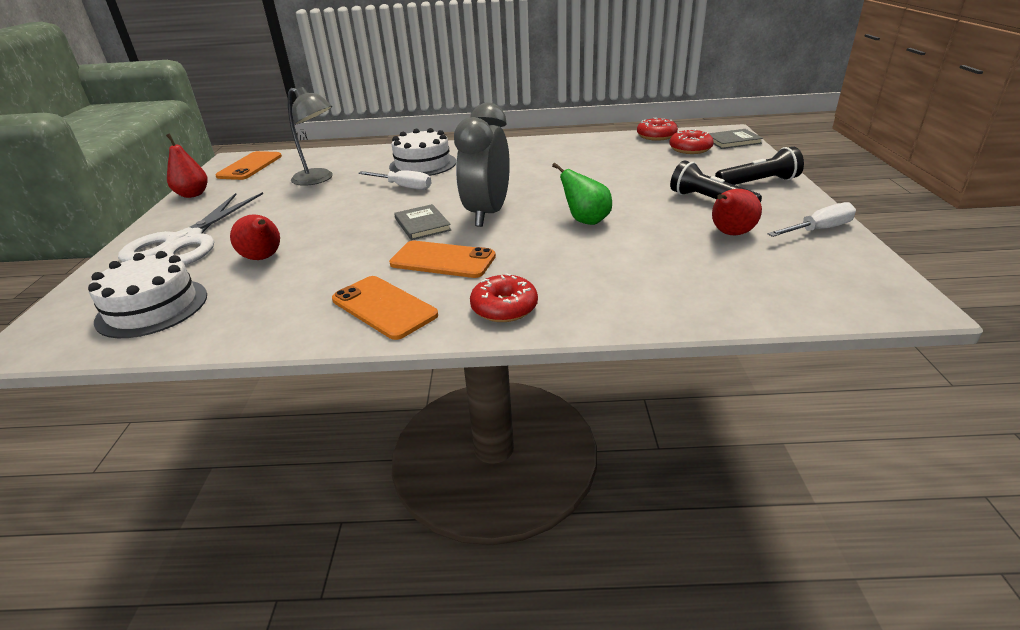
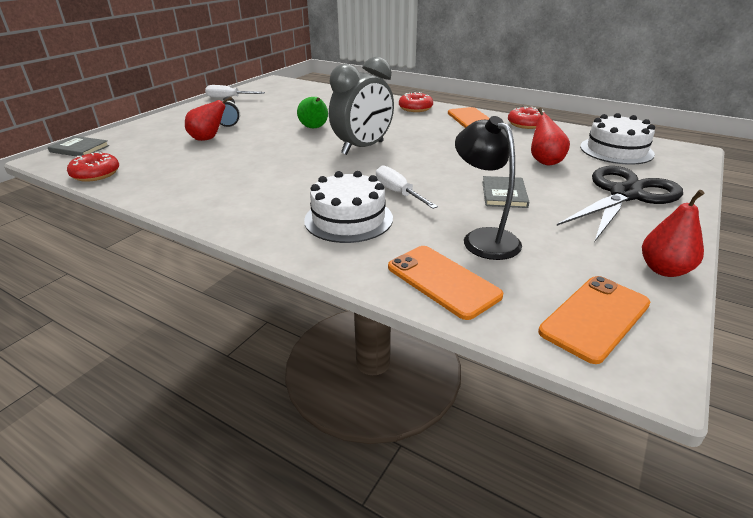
camera: 150 degrees left, 0 degrees up
white scissors [118,192,263,265] -> black scissors [557,166,683,241]
grey lamp [288,87,333,186] -> black lamp [455,116,522,260]
orange phone [389,241,496,278] -> orange phone moved to [388,246,503,320]
grey book [394,204,451,240] -> grey book moved to [482,176,529,208]
red donut [669,129,714,154] -> red donut moved to [508,107,546,129]
red pear [712,189,762,235] -> red pear moved to [185,97,232,141]
black flashlight [715,147,804,185] -> none

